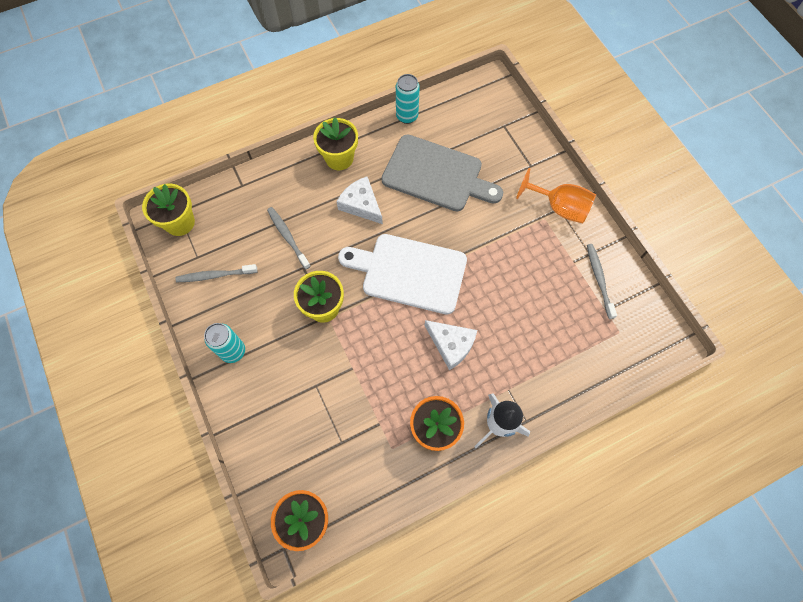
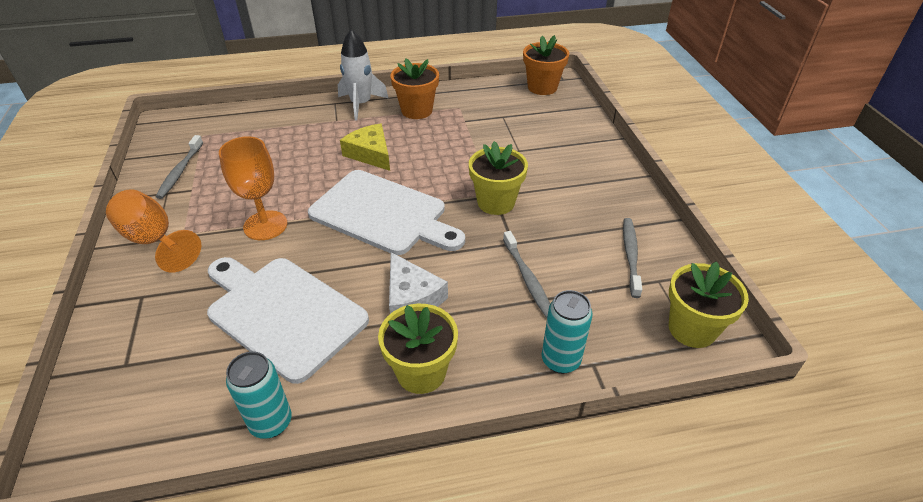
camera: 165 degrees left, 25 degrees down
grey toothbrush [175,264,258,282] -> grey toothbrush turned 90 degrees counterclockwise [623,218,642,298]
turquoise can [204,323,245,363] -> turquoise can moved to [542,290,593,374]
grey cutting board [381,134,503,211] -> white cutting board [207,257,369,384]
white cheese [425,320,477,370] -> yellow cheese [340,124,390,171]
none -> orange goblet [219,136,287,240]

